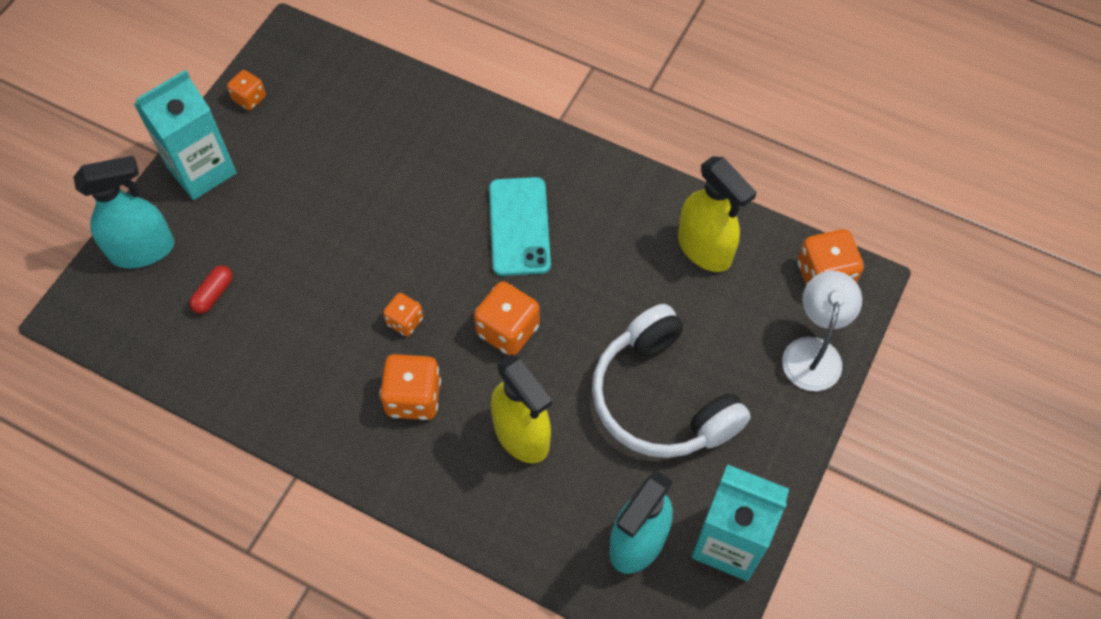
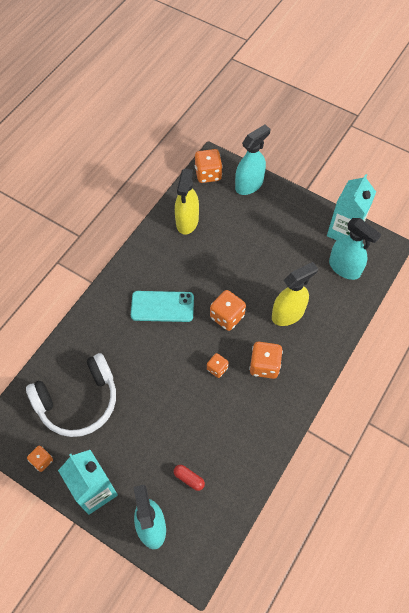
camera: 85 degrees left, 0 degrees up
white headphones [592,304,751,458] -> white headphones moved to [26,353,116,437]
yellow spray bottle [678,156,757,272] -> yellow spray bottle turned 135 degrees clockwise [175,169,199,234]
white lamp [782,271,862,391] -> turquoise spray bottle [235,125,270,195]

